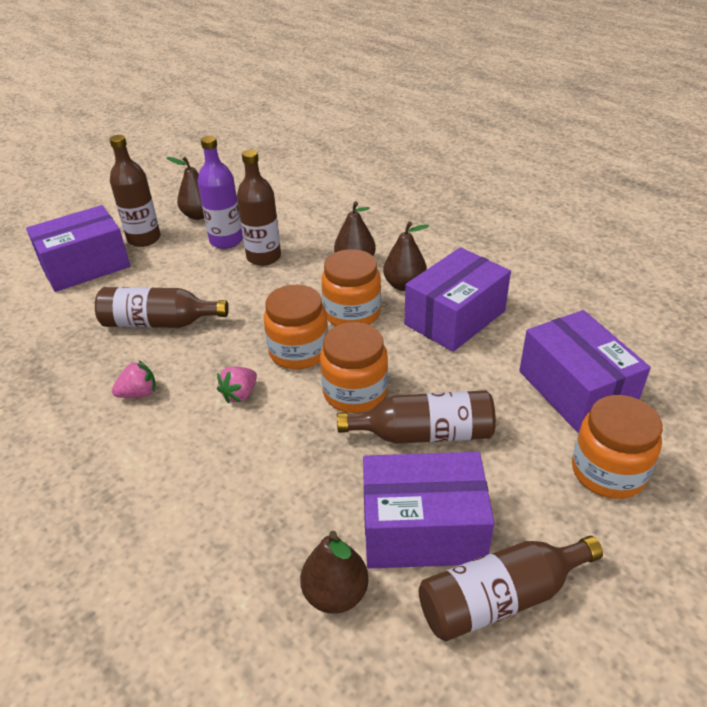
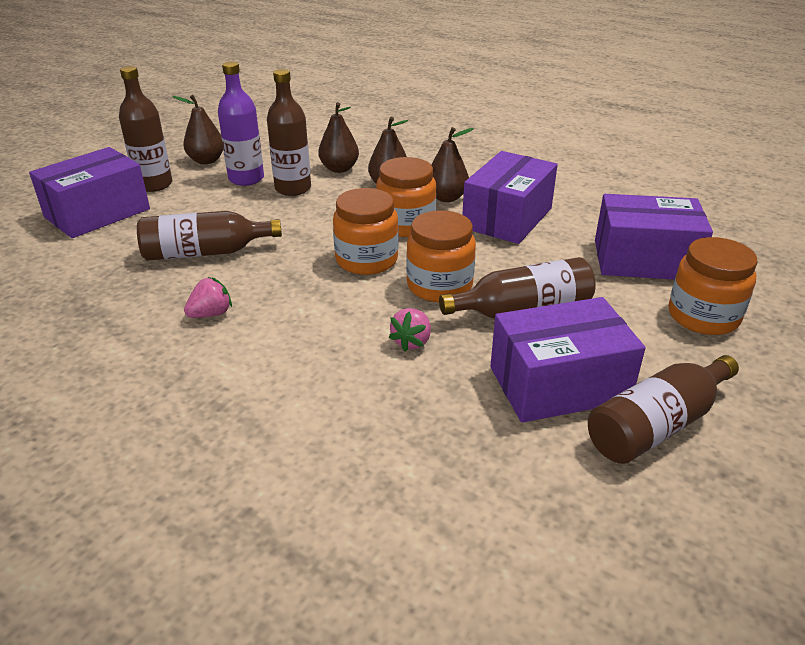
camera: 15 degrees left, 5 degrees down
pink strawberry [217,367,257,403] -> pink strawberry moved to [389,308,431,351]
brown pear [300,531,369,614] -> brown pear moved to [318,102,359,173]
purple box [519,310,651,433] -> purple box turned 45 degrees counterclockwise [595,194,713,280]

